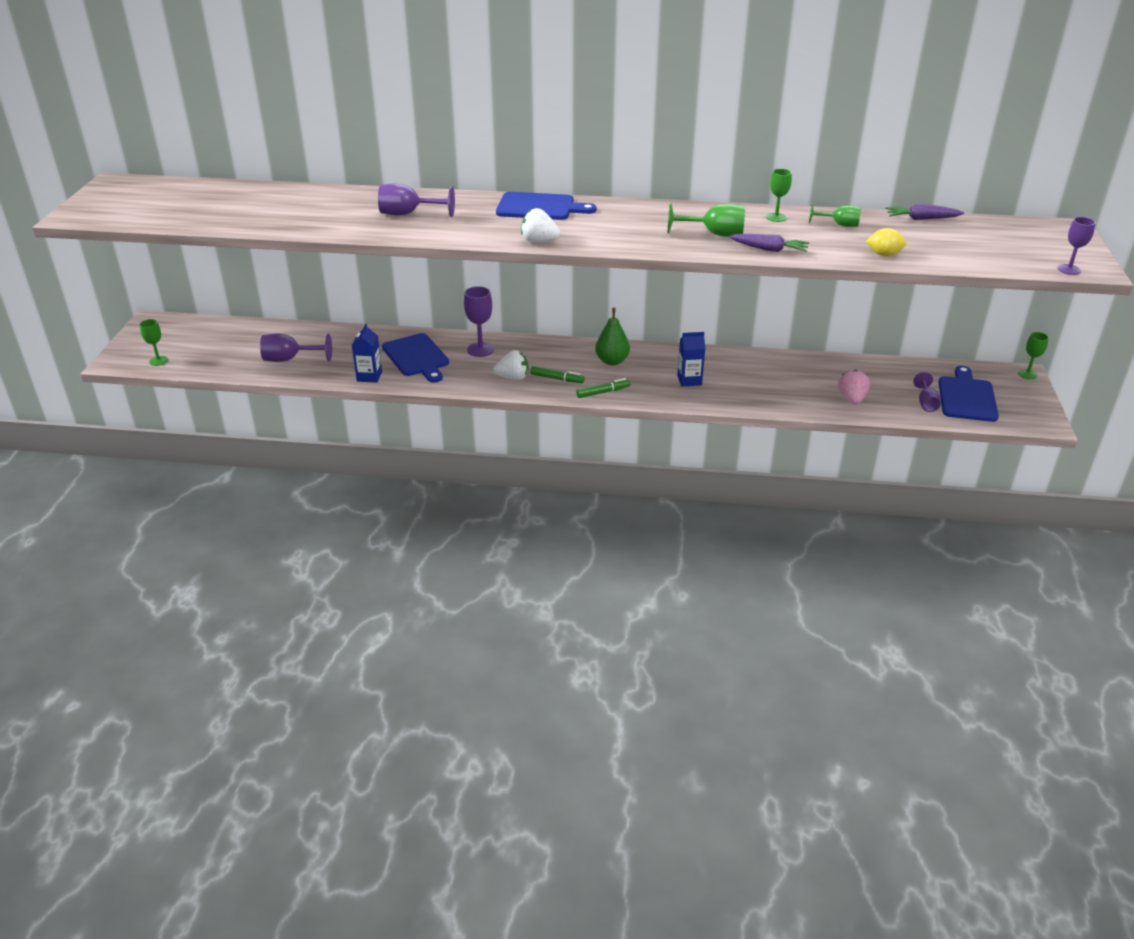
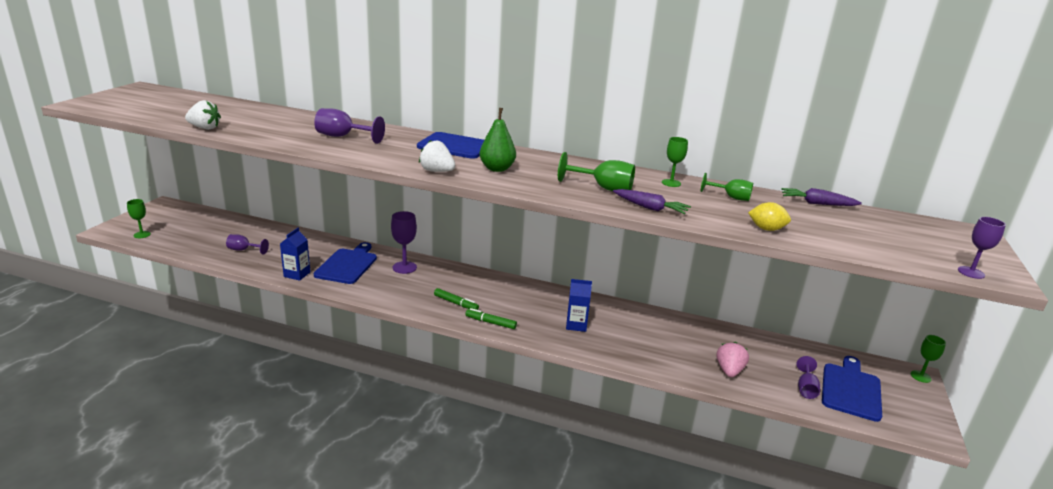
camera: 10 degrees right, 10 degrees down
purple goblet [260,334,332,362] -> purple goblet [226,234,269,255], size x0.66
blue cutting board [382,333,449,383] -> blue cutting board turned 150 degrees counterclockwise [314,242,377,284]
white strawberry [493,350,528,380] -> white strawberry moved to [185,100,221,130]
green marker [576,378,630,398] -> green marker turned 150 degrees counterclockwise [465,308,517,329]
green pear [595,308,630,365] -> green pear moved to [479,108,516,172]

